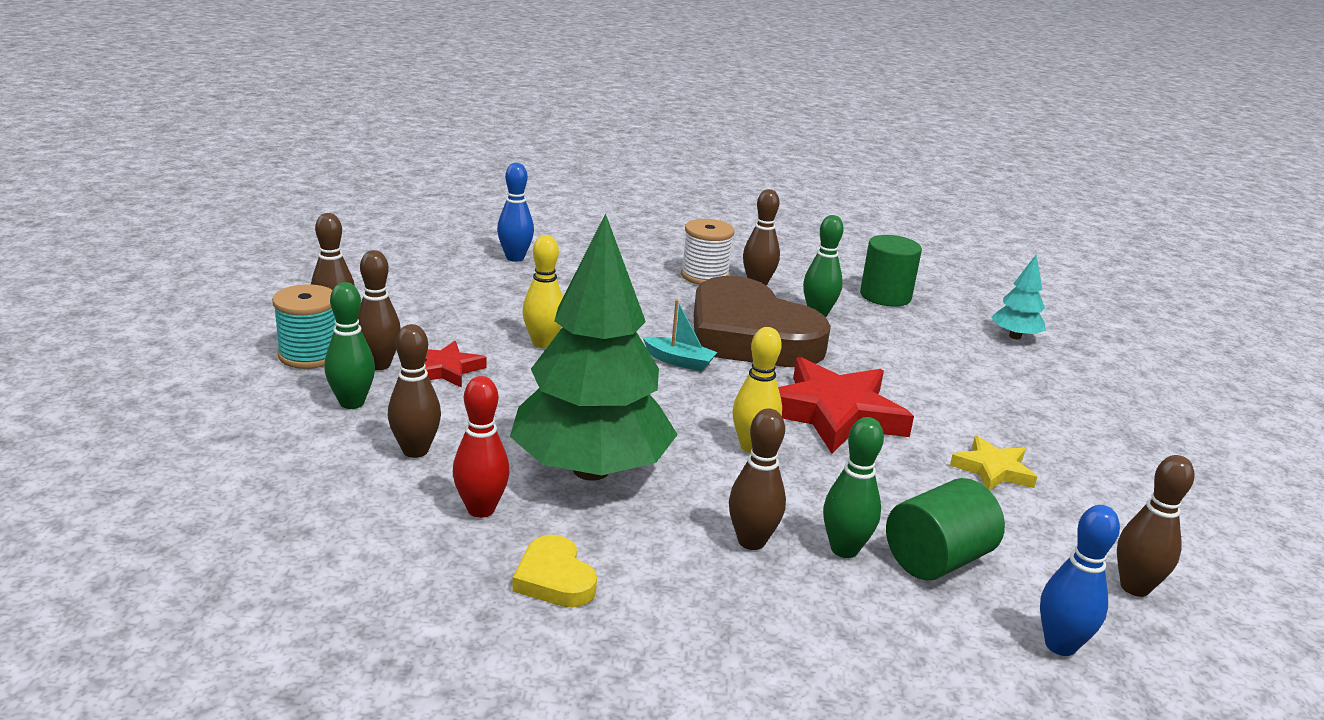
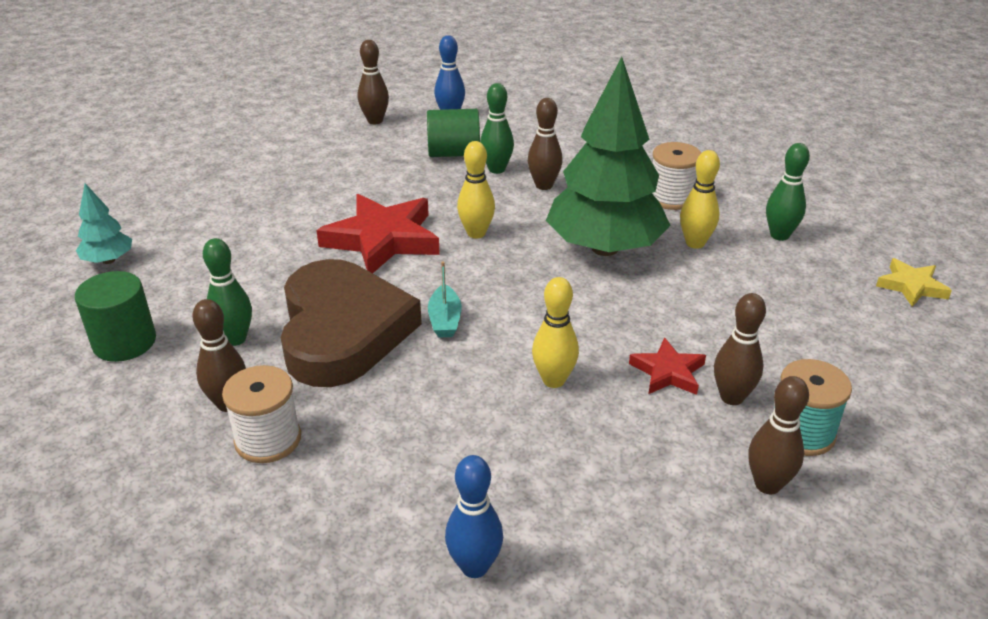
camera: 145 degrees left, 10 degrees up
green bowling pin [324,282,375,409] -> green bowling pin moved to [766,143,810,241]
brown bowling pin [388,324,441,458] -> none
red bowling pin [453,376,510,518] -> yellow bowling pin [680,150,720,249]
yellow heart [512,535,597,608] -> white spool [652,142,701,210]
turquoise boat [643,300,717,371] -> turquoise boat turned 150 degrees counterclockwise [428,261,462,337]
yellow star [950,436,1037,491] -> yellow star moved to [876,258,952,307]

